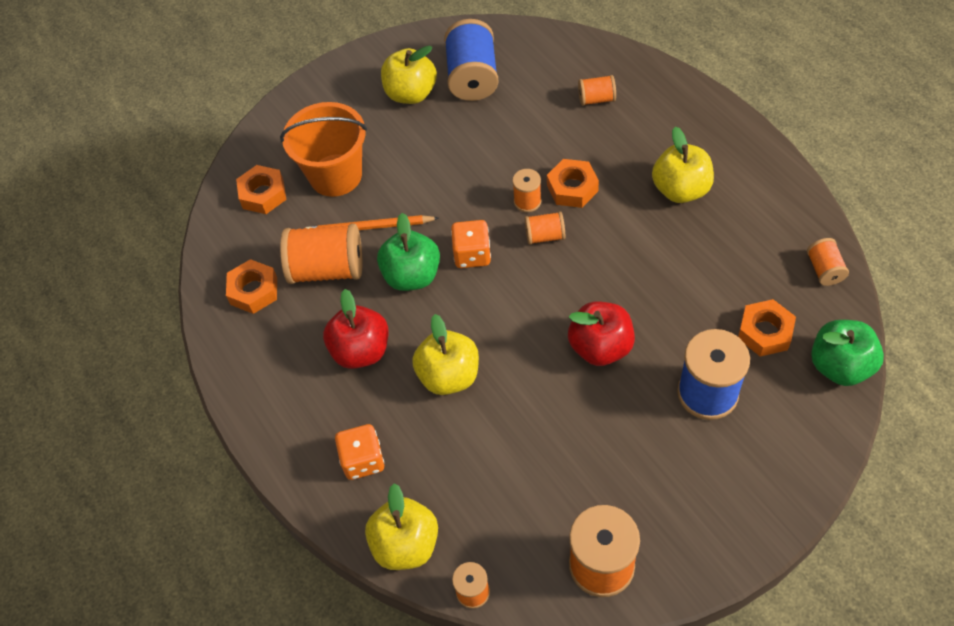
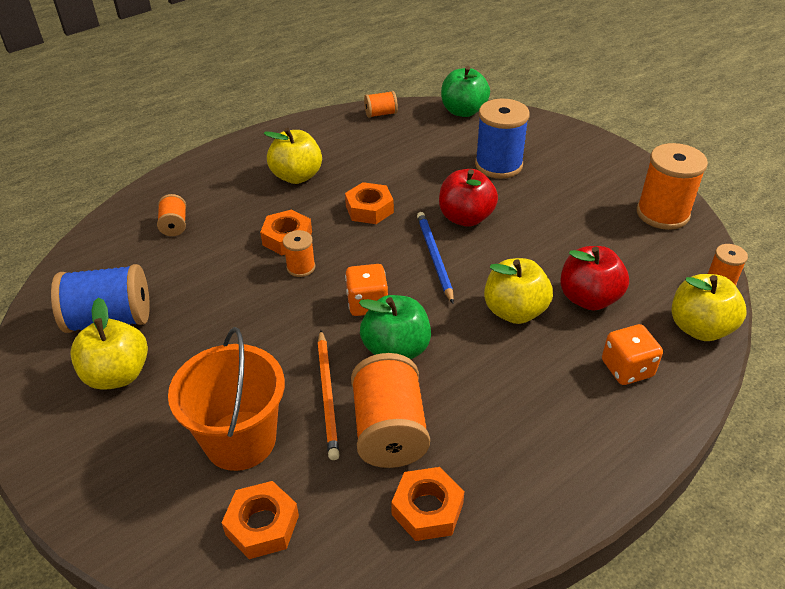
camera: 100 degrees left, 15 degrees down
red apple [323,289,388,369] -> red apple moved to [560,246,629,311]
orange spool [525,211,565,245] -> none
orange nut [738,299,796,357] -> orange nut moved to [345,182,394,224]
none -> blue pencil [417,212,454,303]

